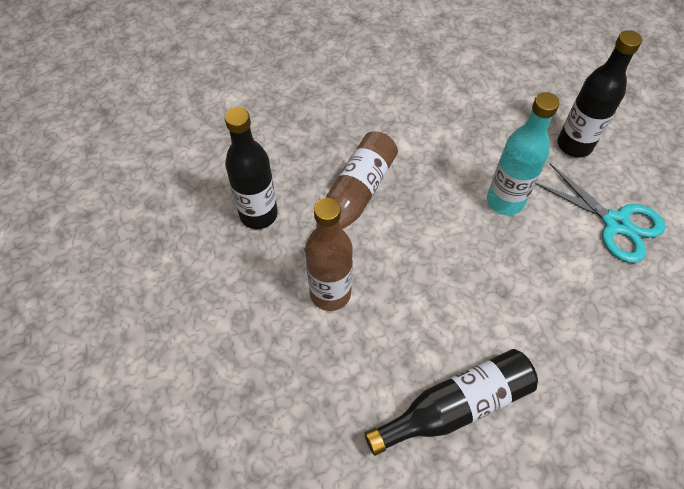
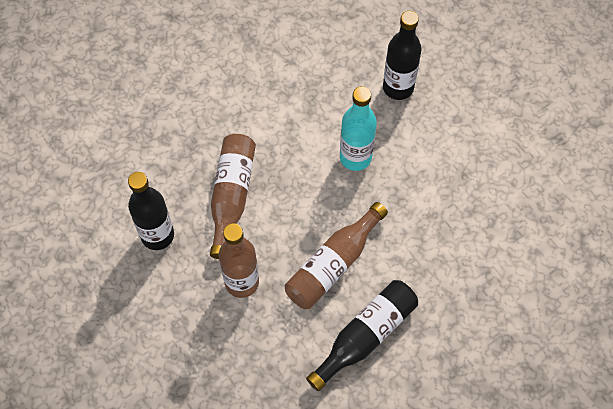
camera: 20 degrees left, 5 degrees up
turquoise scissors [536,164,665,263] -> none
none -> brown bottle [285,202,388,309]

